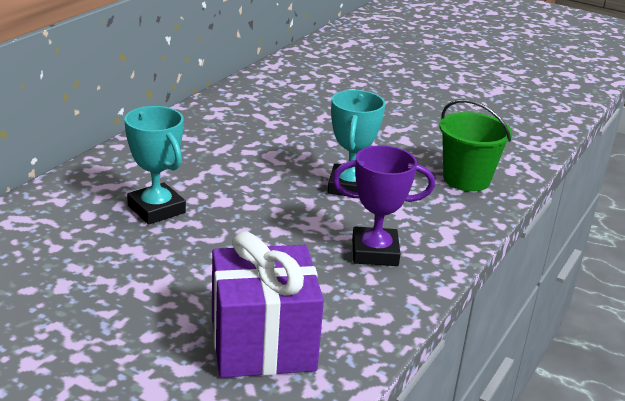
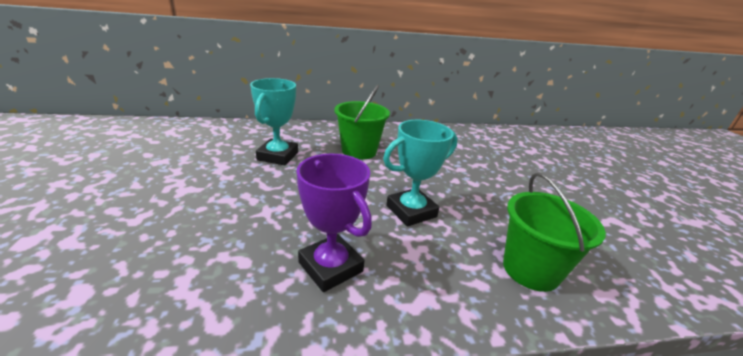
camera: 50 degrees right, 0 degrees up
purple gift [212,231,324,378] -> none
none -> green bucket [334,85,390,160]

